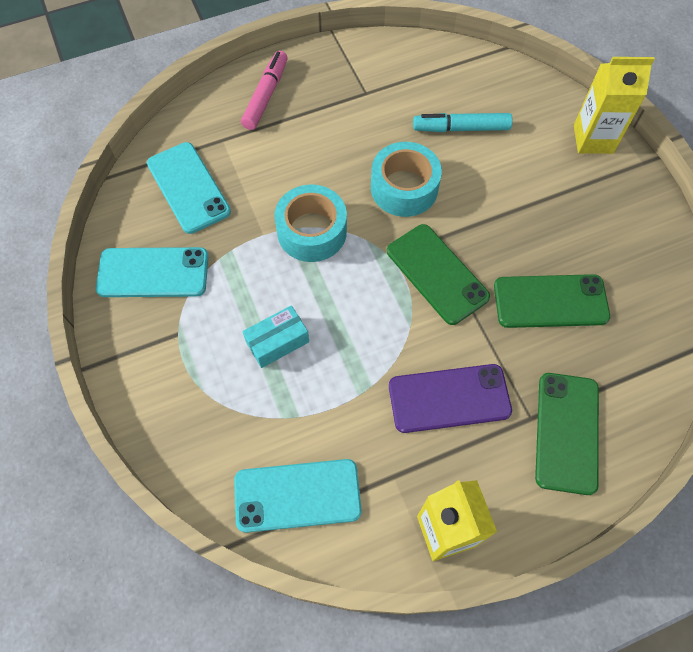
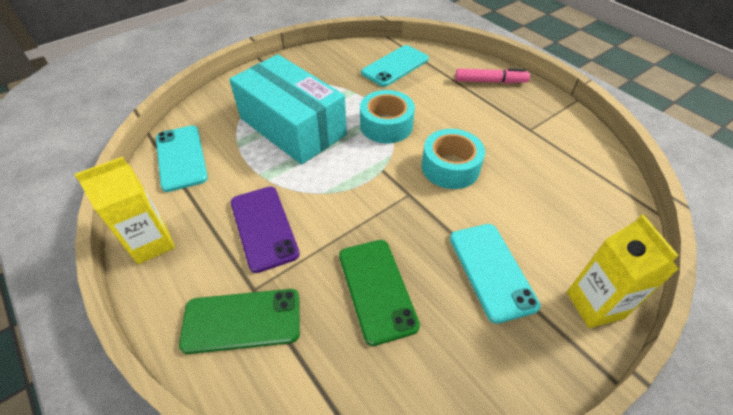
camera: 75 degrees right, 15 degrees down
turquoise phone [96,247,209,297] -> turquoise phone moved to [450,224,540,324]
turquoise box [242,305,309,368] -> turquoise box [229,54,347,165], size x2.50
green phone [387,224,490,325] -> none
turquoise marker [413,113,513,132] -> none

